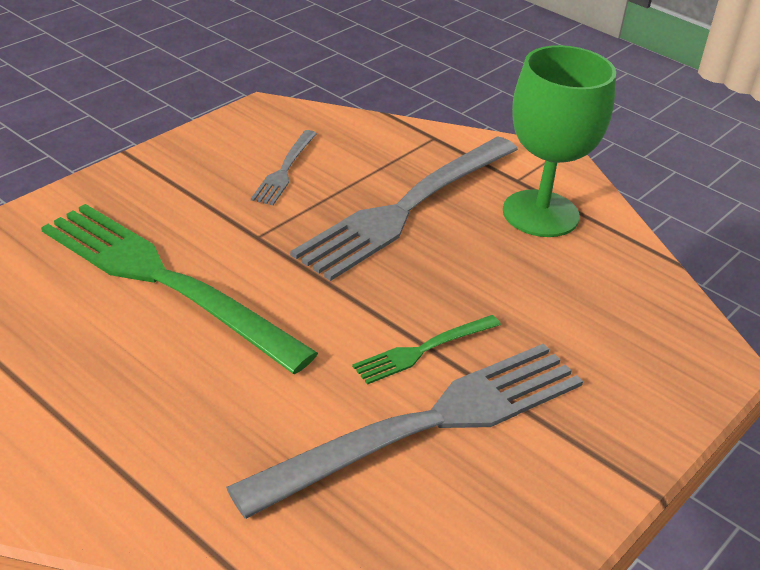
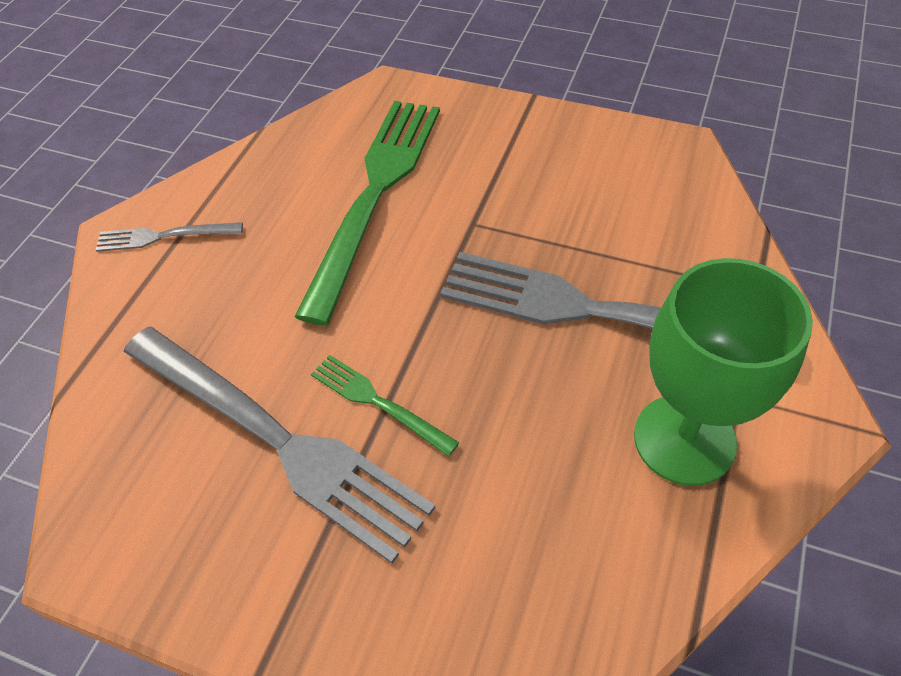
camera: 75 degrees right, 15 degrees up
grey fork [251,130,317,206] -> grey fork moved to [96,222,243,252]

